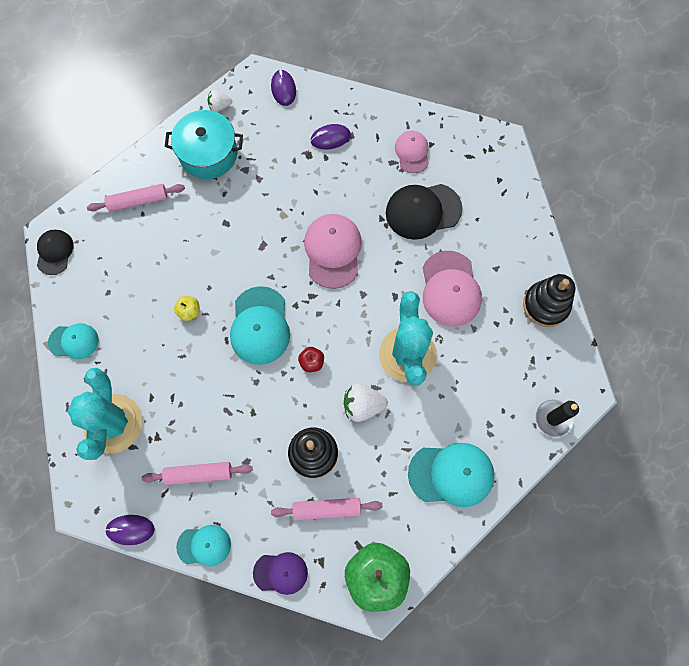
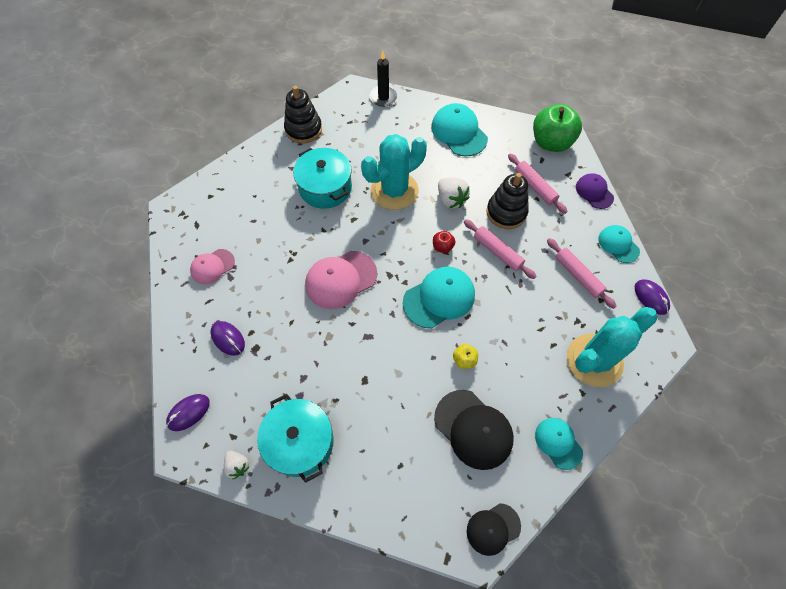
camera: 120 degrees left, 10 degrees down
pink rolling pin [87,184,185,212] -> pink rolling pin moved to [464,219,537,279]
black cap [386,184,463,240] -> black cap moved to [434,390,514,470]
pink cap [423,251,482,327] -> turquoise pot [293,148,352,209]

